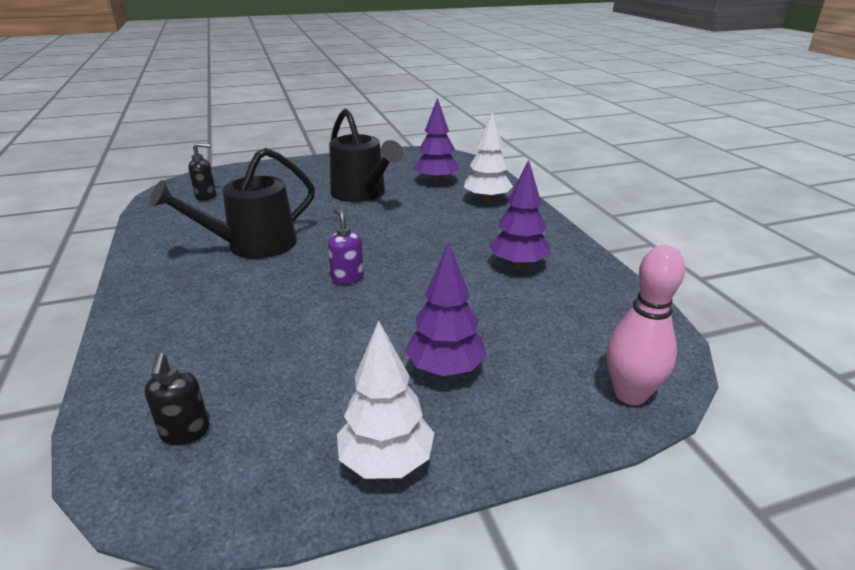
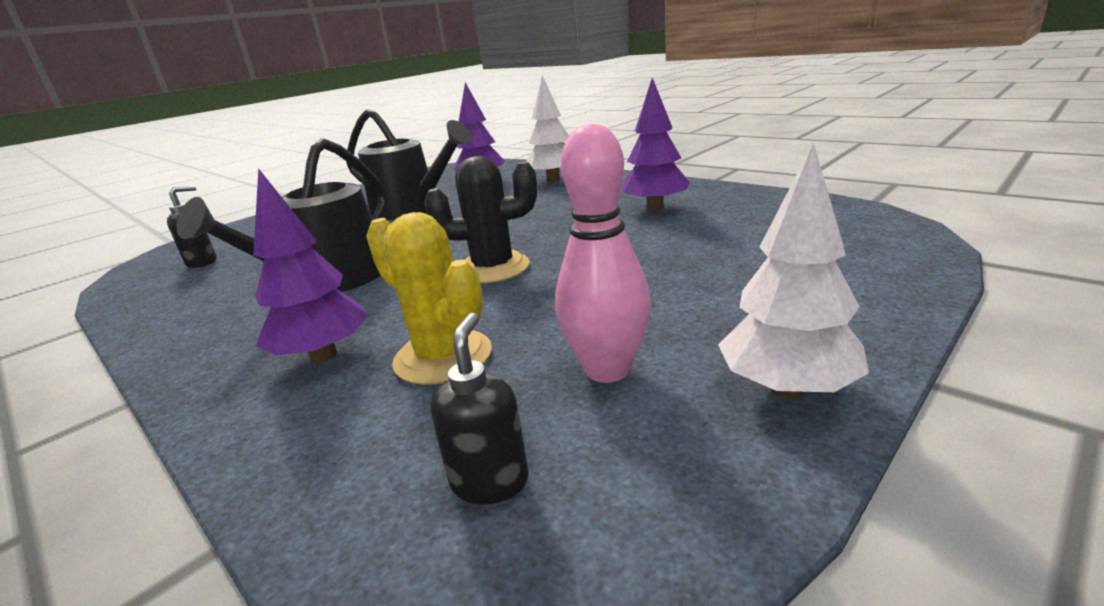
camera: 25 degrees left, 5 degrees down
black soap dispenser [145,353,209,445] -> black soap dispenser turned 135 degrees counterclockwise [430,313,529,504]
purple soap dispenser [328,208,364,284] -> black cactus [424,156,537,283]
purple tree [405,242,487,376] -> purple tree moved to [253,168,369,363]
pink bowling pin [607,245,685,405] -> pink bowling pin moved to [555,123,651,383]
none -> yellow cactus [366,212,492,385]

